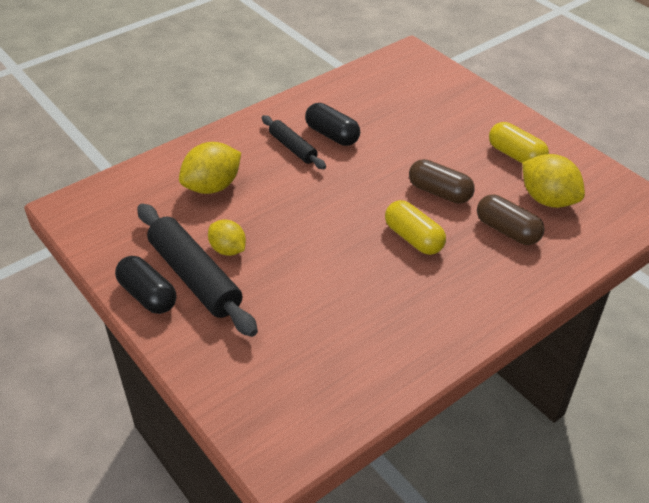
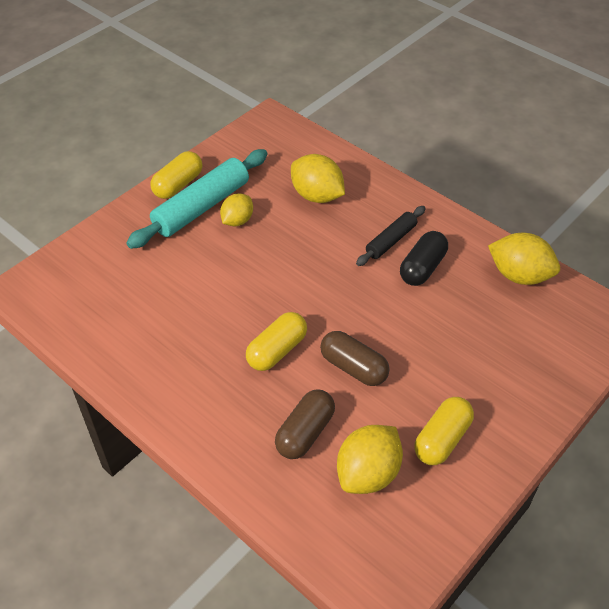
camera: 80 degrees right, 5 degrees up
black capsule [115,256,176,314] -> yellow capsule [150,151,202,199]
black rolling pin [137,203,258,337] -> turquoise rolling pin [126,149,268,249]
brown capsule [409,159,475,204] -> brown capsule turned 75 degrees counterclockwise [320,331,390,386]
none -> yellow lemon [488,233,560,285]

